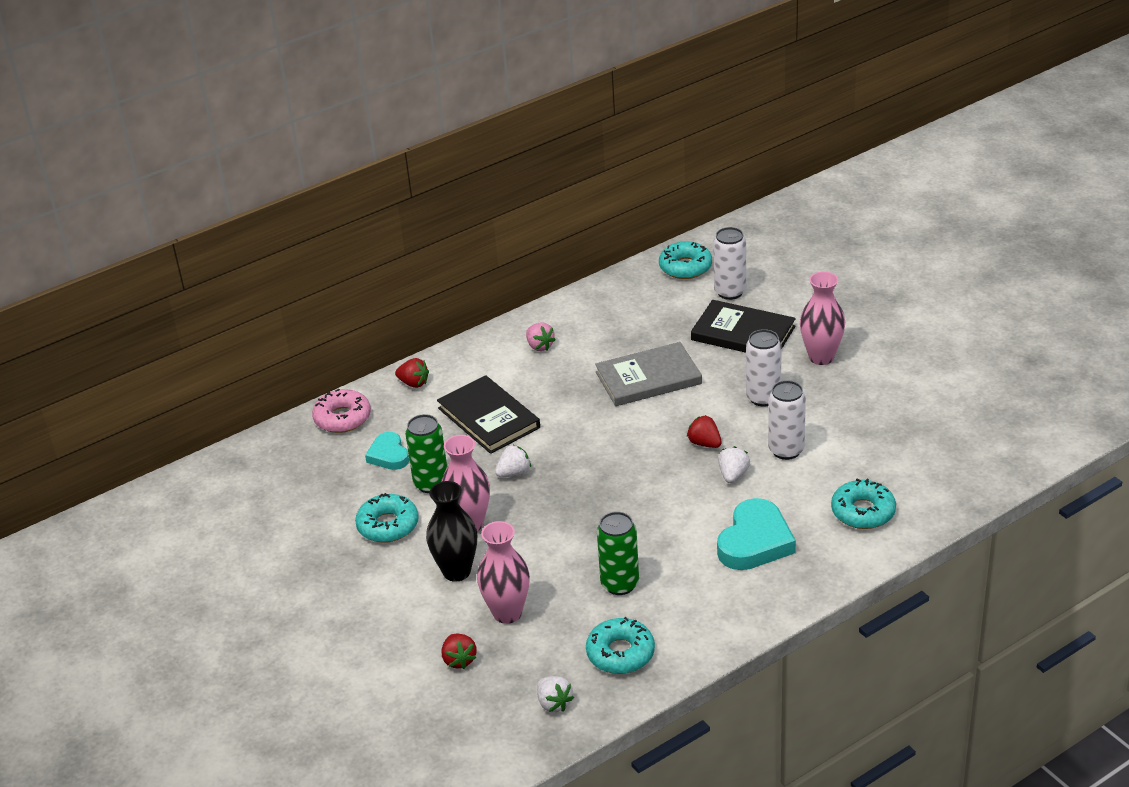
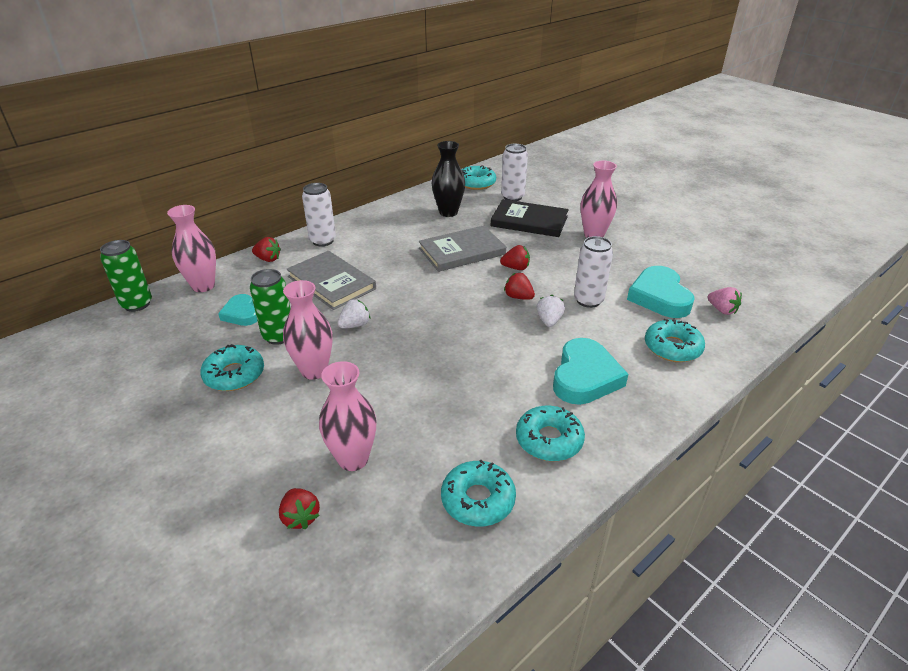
camera: 10 degrees left, 0 degrees up
pink donut [312,389,371,433] -> pink vase [167,205,216,292]
black vase [426,481,477,582] -> black vase moved to [432,141,465,217]
black book [437,375,540,454] -> grey book [286,251,376,310]
pink strawberry [526,322,556,351] -> pink strawberry moved to [708,287,742,315]
white strawberry [537,676,574,712] -> none
green can [597,512,639,595] -> green can moved to [100,240,152,312]
white can [746,329,782,407] -> white can moved to [302,183,336,247]
none -> red strawberry [500,245,530,270]
none -> turquoise donut [516,406,585,461]
none -> turquoise heart [627,266,695,318]

